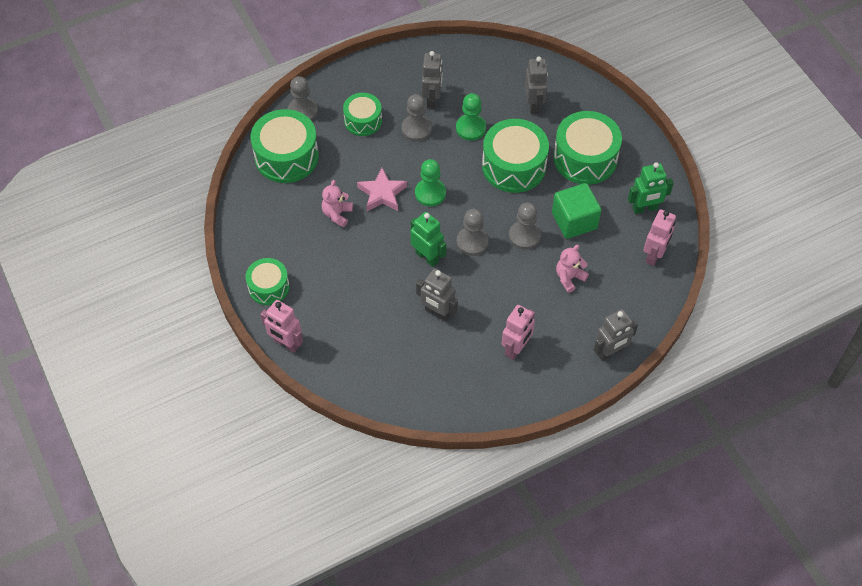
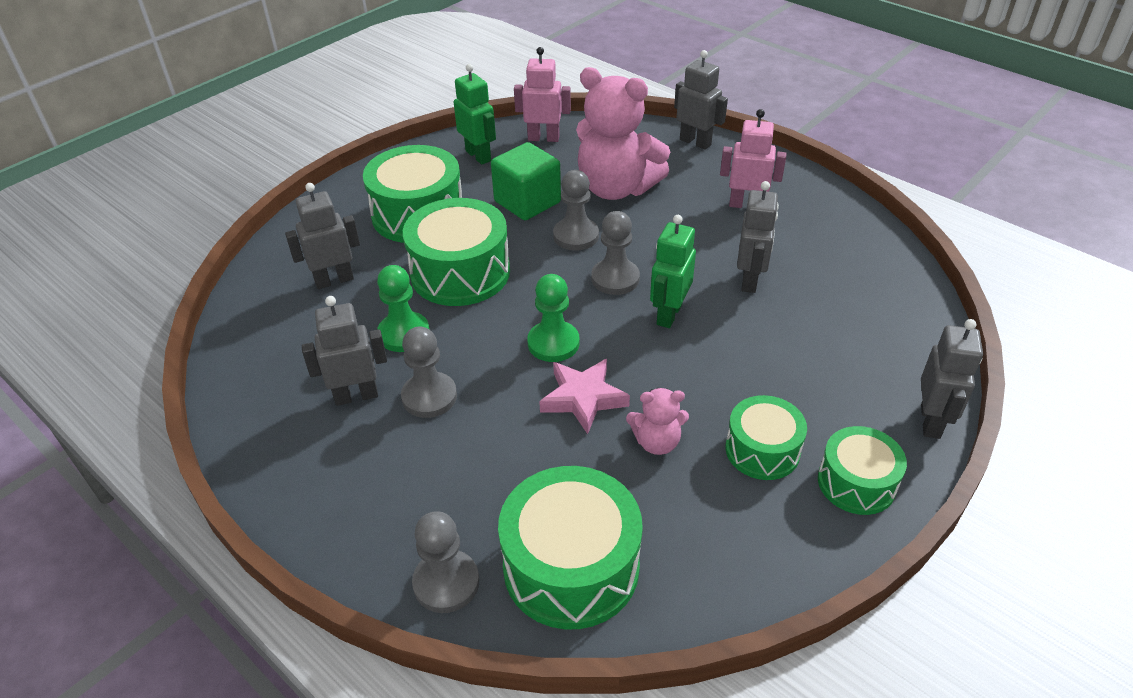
camera: 110 degrees left, 15 degrees down
pink robot [260,300,303,353] -> grey robot [921,319,983,439]
green drum [343,93,382,136] -> green drum moved to [725,395,807,480]
pink teddy bear [556,245,589,293] -> pink teddy bear [576,67,670,200], size x2.12

